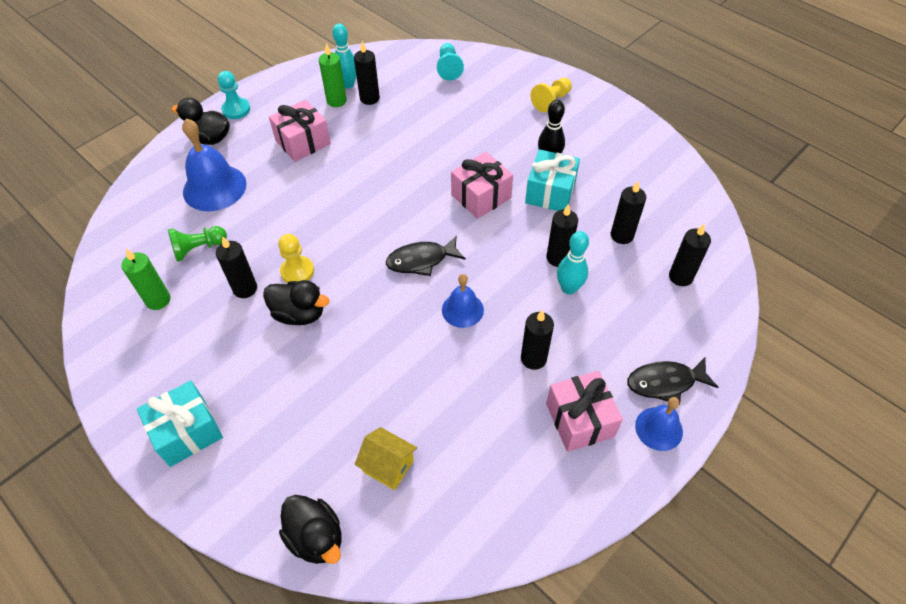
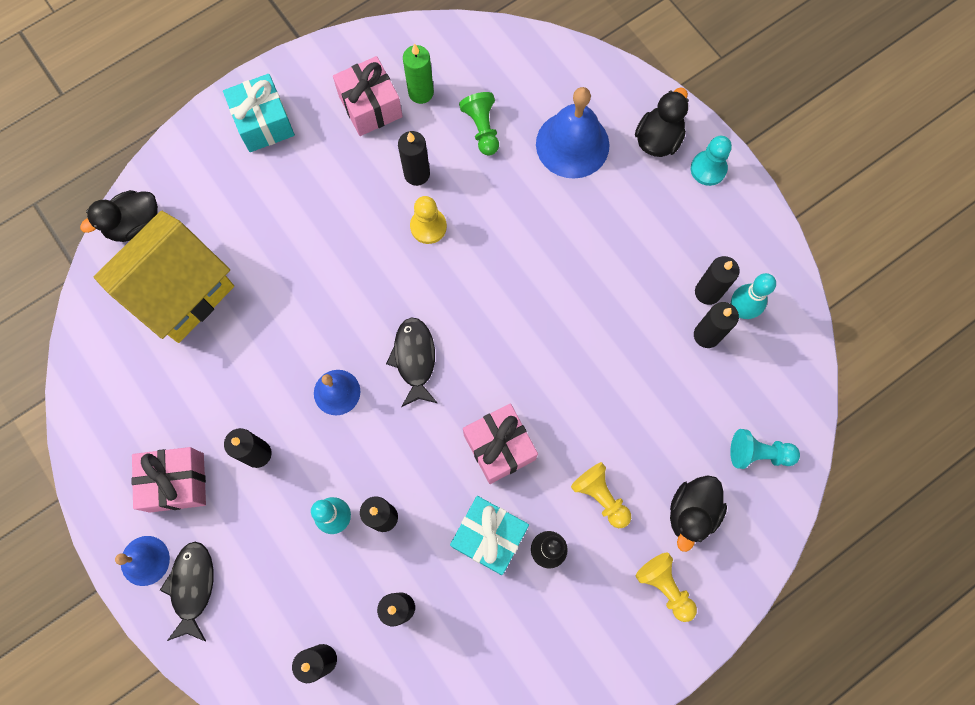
camera: 100 degrees right, 20 degrees up
black duck [263,280,329,325] -> black duck moved to [670,475,727,552]
pink gift [269,100,331,162] -> pink gift moved to [333,56,403,136]
green candle [319,43,347,107] -> black candle [695,256,740,305]
yellow house [355,427,417,490] -> yellow house [94,211,234,343], size x2.19
none -> yellow pawn [571,462,631,528]

